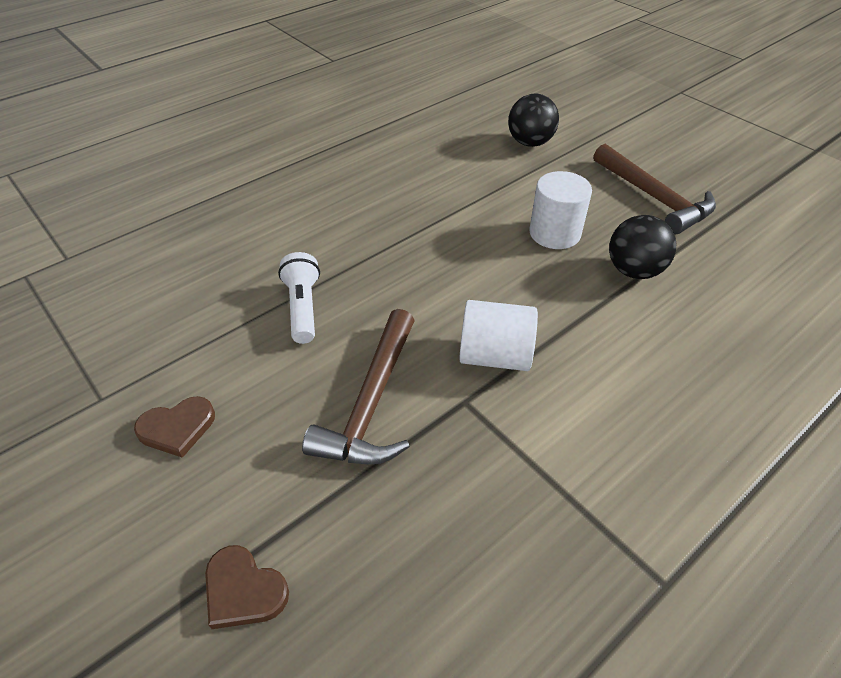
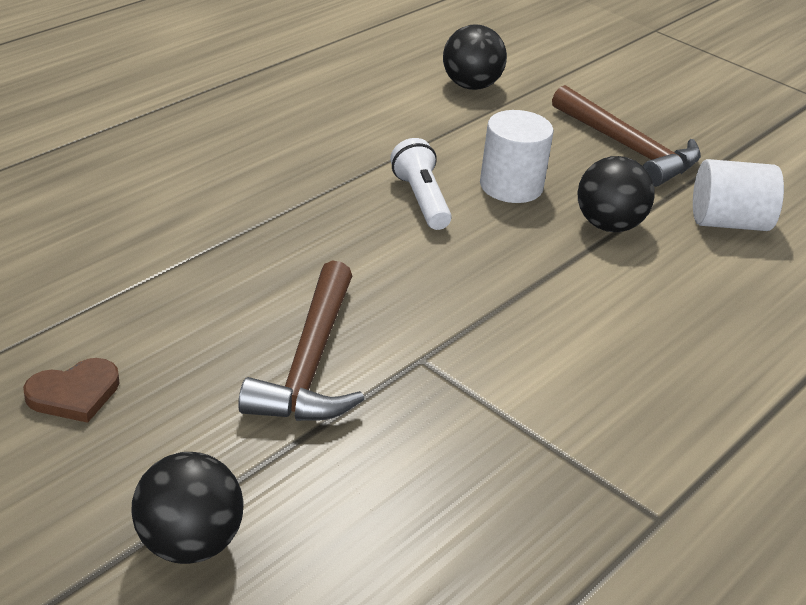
camera: 10 degrees left, 10 degrees down
brown heart [205,545,289,629] -> black ball [131,452,244,564]
white flashlight [278,252,320,344] -> white flashlight moved to [390,138,452,230]
white cylinder [460,300,538,371] -> white cylinder moved to [693,159,784,231]

